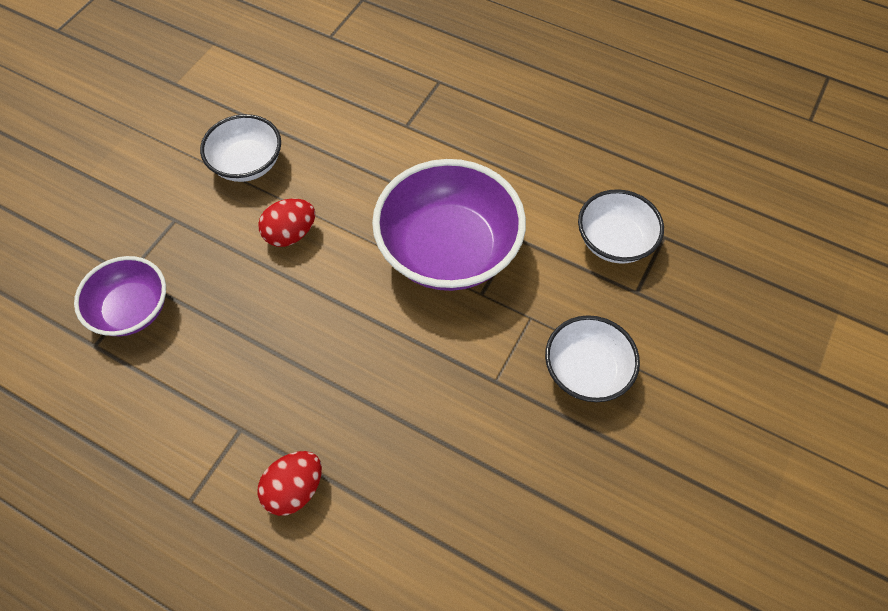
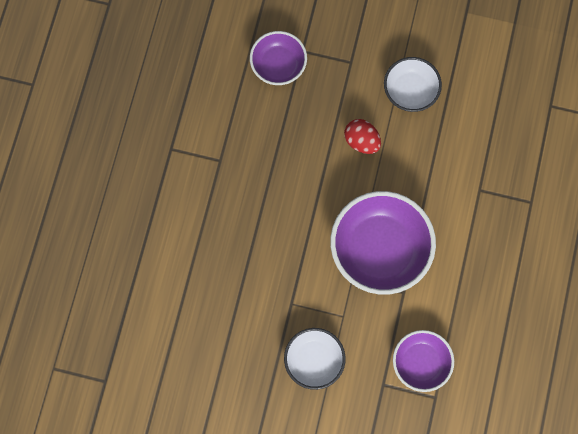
camera: 75 degrees right, 15 degrees up
red egg [258,451,322,516] -> none
white bowl [578,189,664,264] -> purple bowl [393,330,454,392]

